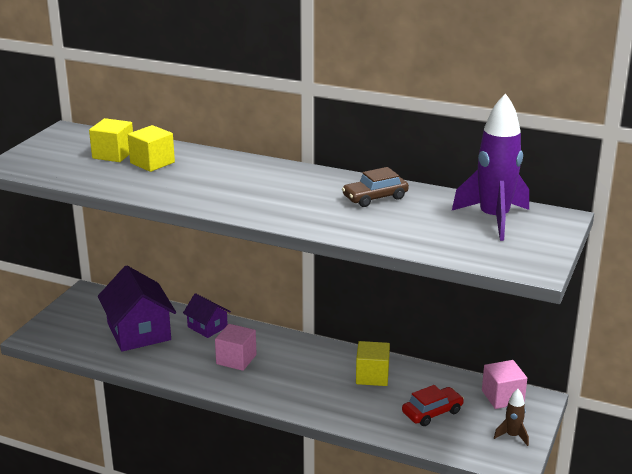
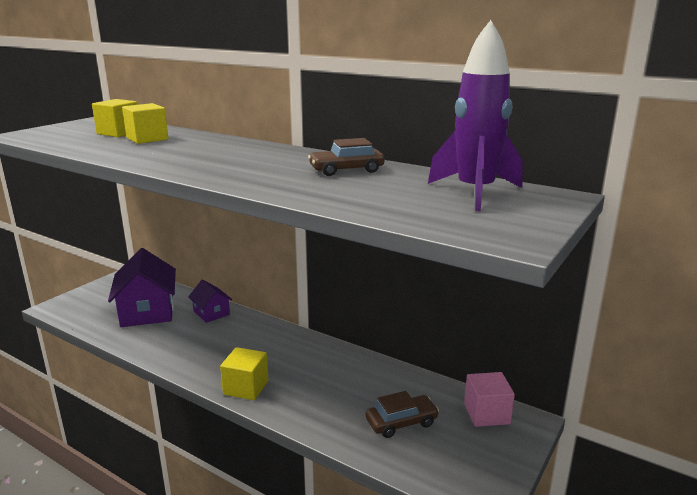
camera: 10 degrees right, 5 degrees down
pink cube [215,324,256,371] -> none
yellow cube [356,341,390,386] -> yellow cube moved to [220,347,268,400]
red car [402,385,464,426] -> brown car [366,391,439,438]
brown rocket [494,389,529,446] -> none

